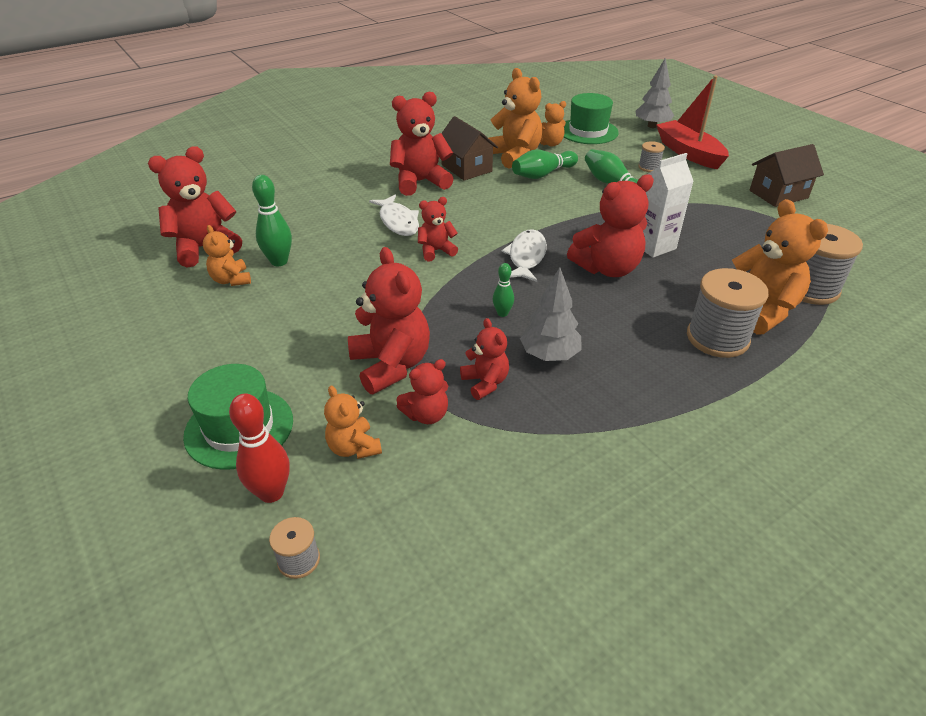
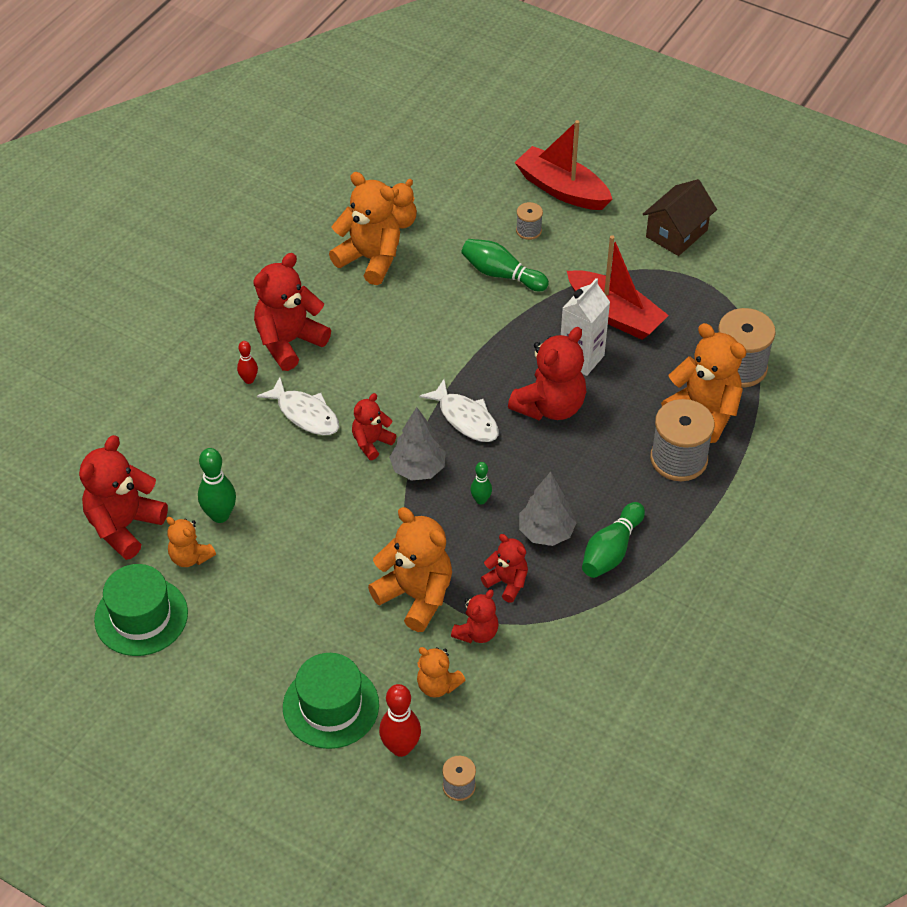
camera: 25 degrees left, 10 degrees up
red teddy bear [348,247,430,394] -> orange teddy bear [368,507,452,632]
brown house [442,116,498,181] -> none
white fish [501,229,547,282] -> white fish turned 150 degrees clockwise [419,379,499,442]
green bowling pin [512,149,578,179] -> green bowling pin moved to [582,502,645,578]
green hat [564,93,619,144] -> green hat moved to [94,564,188,656]
grey tree [635,58,674,128] -> grey tree moved to [389,407,446,481]
none -> red bowling pin [237,341,258,384]
none -> red boat [567,235,669,340]

